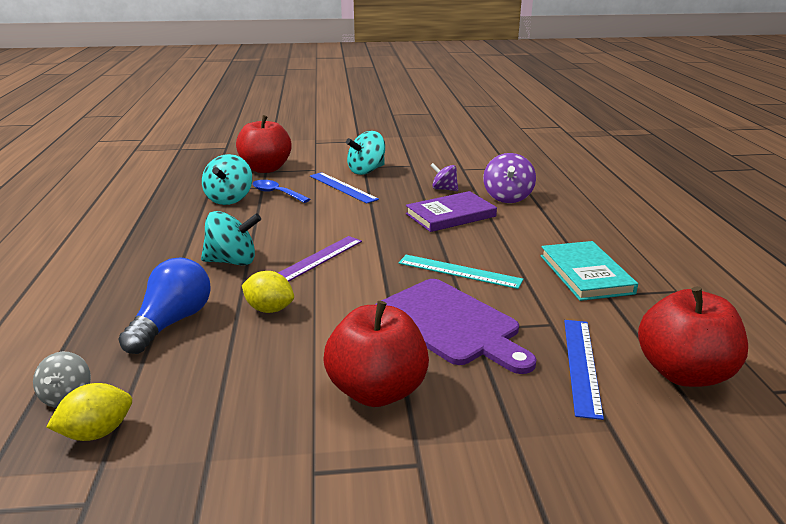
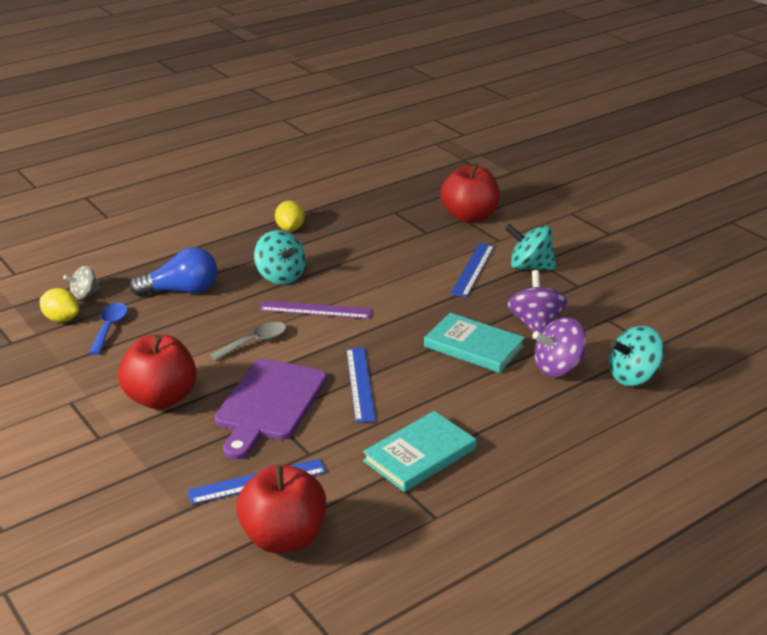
camera: 60 degrees right, 5 degrees up
turquoise spinning top [202,154,252,205] -> turquoise spinning top moved to [609,326,664,386]
yellow lemon [242,271,294,313] -> yellow lemon moved to [275,200,305,231]
blue spoon [252,180,310,203] -> blue spoon moved to [89,303,128,355]
turquoise ruler [398,255,523,289] -> blue ruler [346,348,376,423]
purple book [406,191,497,232] -> turquoise book [424,313,525,373]
purple spinning top [430,163,458,191] -> purple spinning top [508,270,567,333], size x1.60
none -> grey spoon [210,322,286,361]

